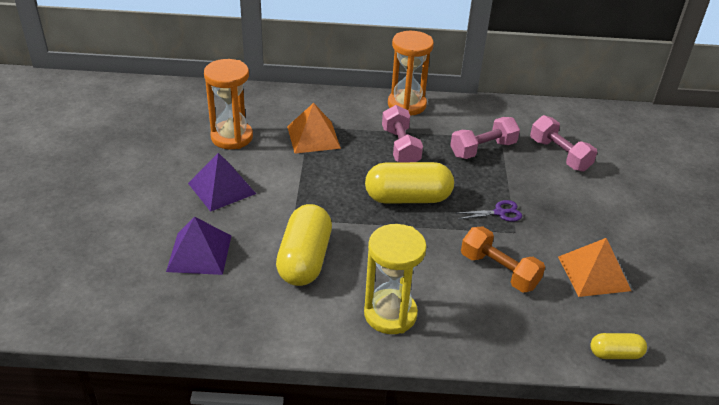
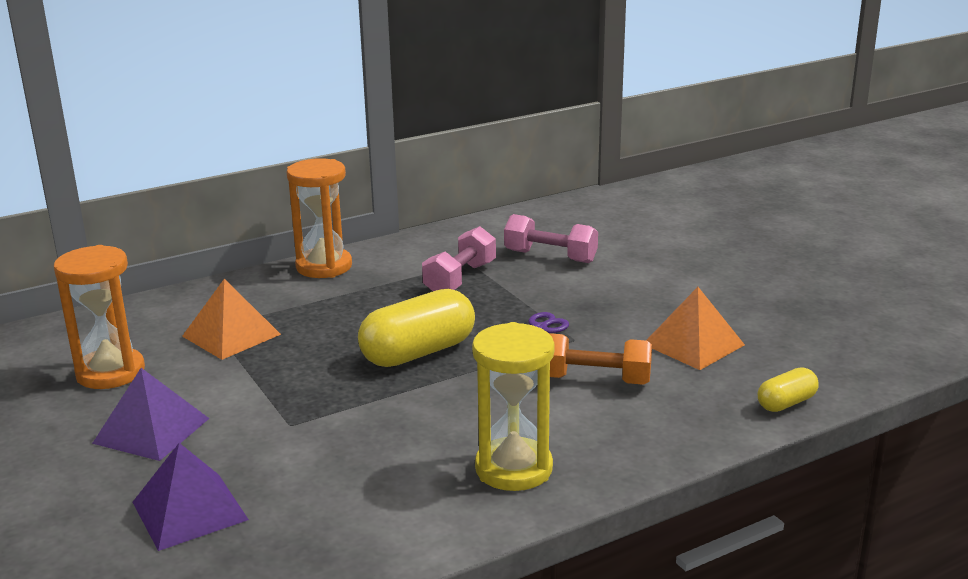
camera: 30 degrees left, 15 degrees down
yellow capsule [276,204,332,286] -> none
pink dumbbell [382,105,423,162] -> none

